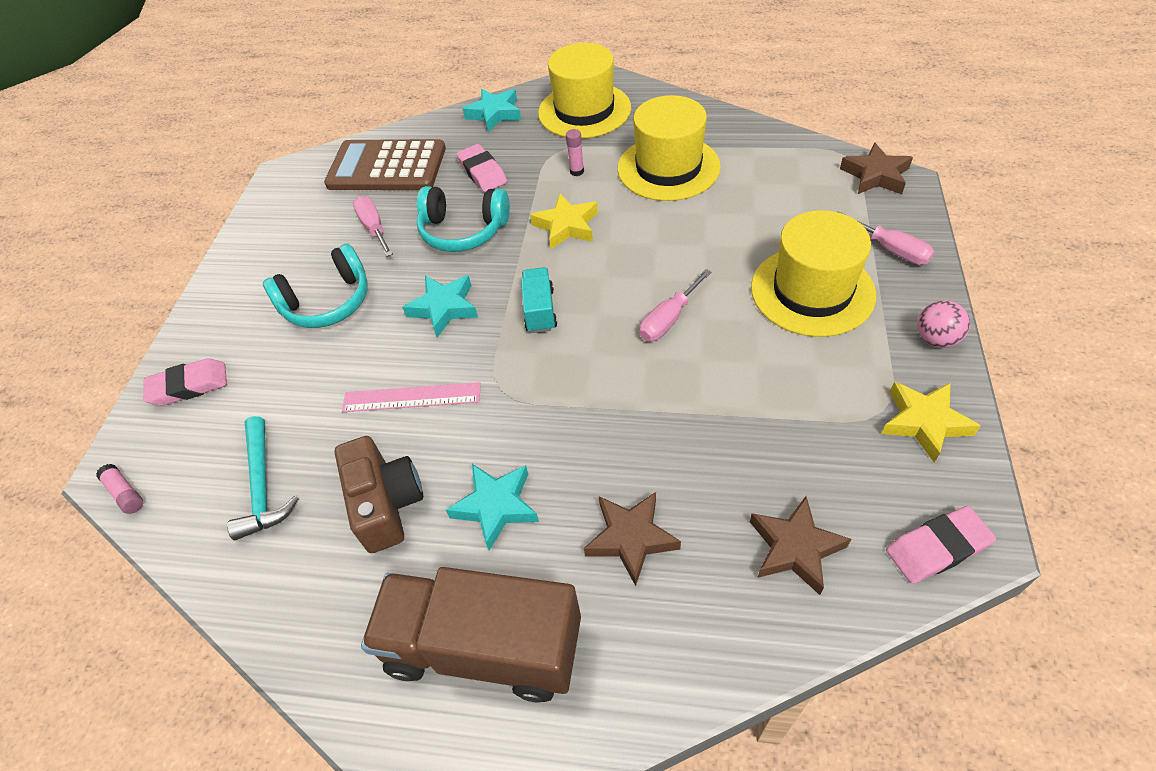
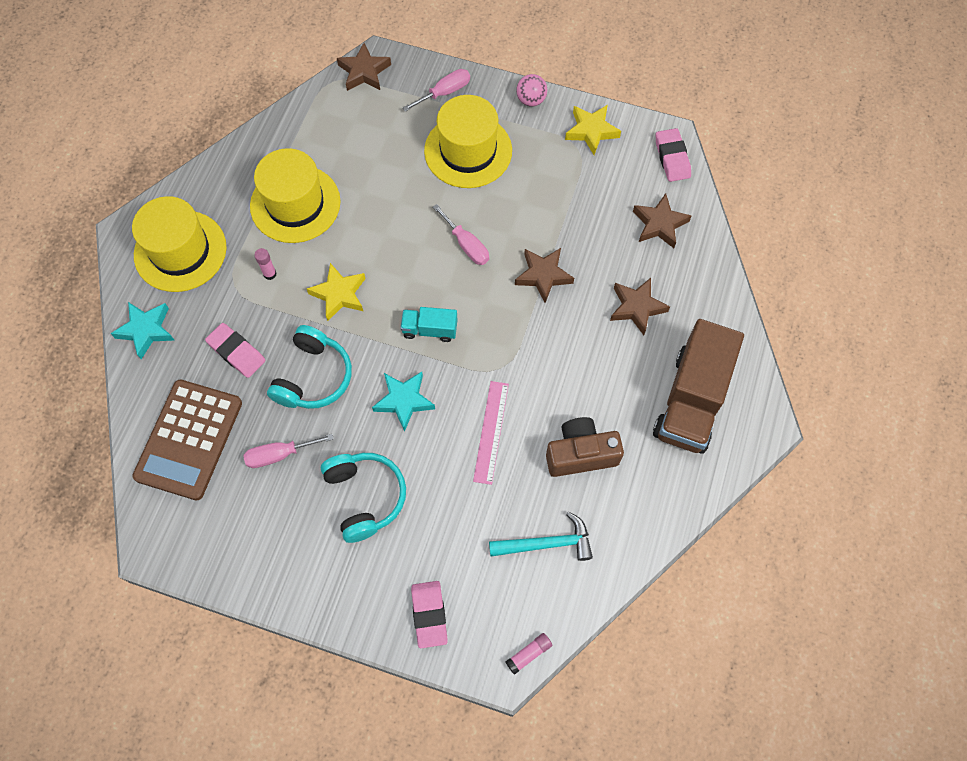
camera: 85 degrees left, 15 degrees up
turquoise star [446,464,539,551] -> none
pink eraser [456,144,507,192] -> pink eraser turned 60 degrees clockwise [205,323,265,378]
none -> brown star [515,248,574,303]

